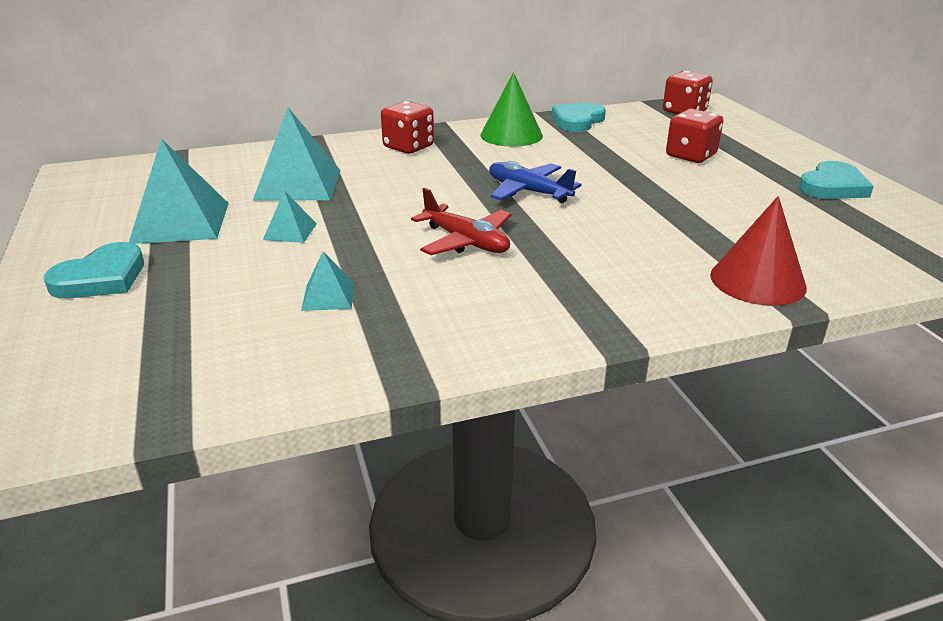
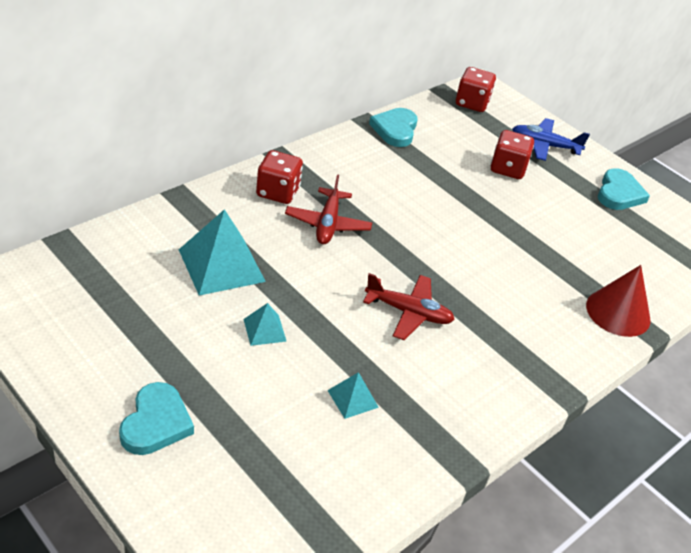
camera: 30 degrees left, 10 degrees up
turquoise pyramid [129,138,229,244] -> none
green cone [480,72,543,147] -> none
blue plane [489,161,582,203] -> blue plane moved to [512,118,590,161]
none -> red plane [285,174,372,244]

